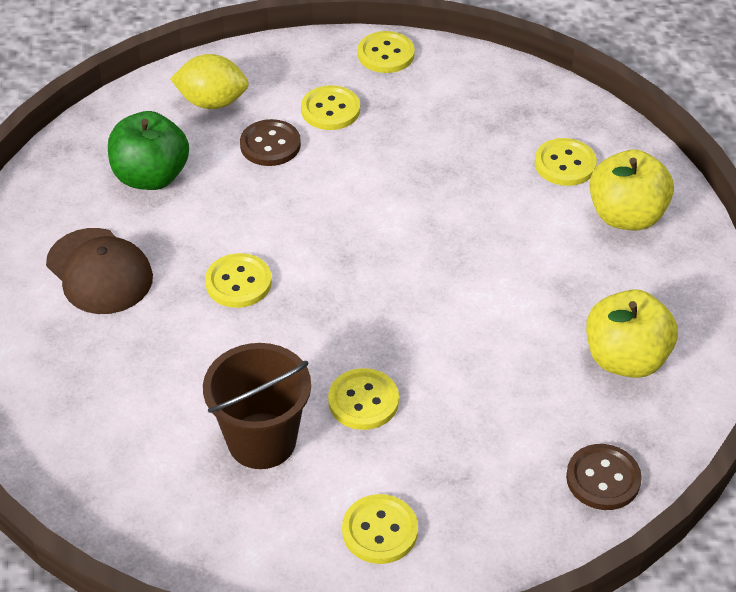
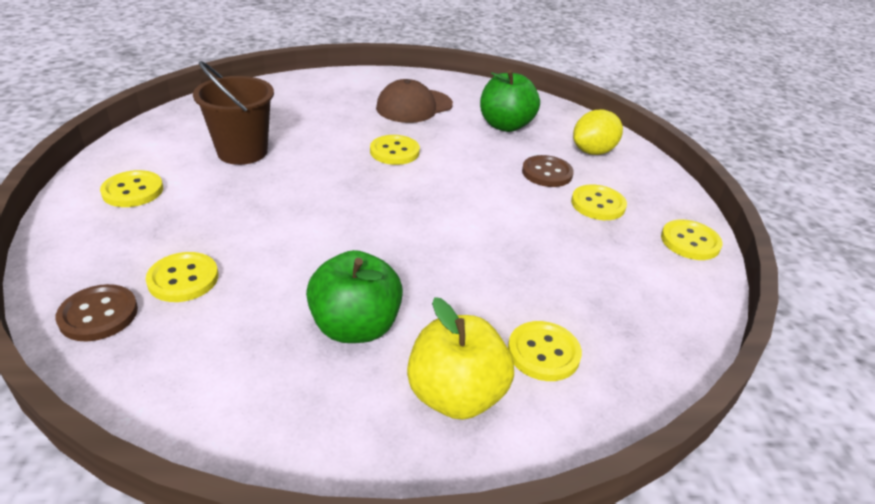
camera: 90 degrees right, 10 degrees down
yellow lemon [170,54,249,109] -> yellow lemon turned 45 degrees clockwise [573,110,623,155]
yellow button [328,368,399,430] -> yellow button moved to [146,252,218,302]
yellow apple [586,289,678,378] -> none
none -> green apple [306,250,403,343]

